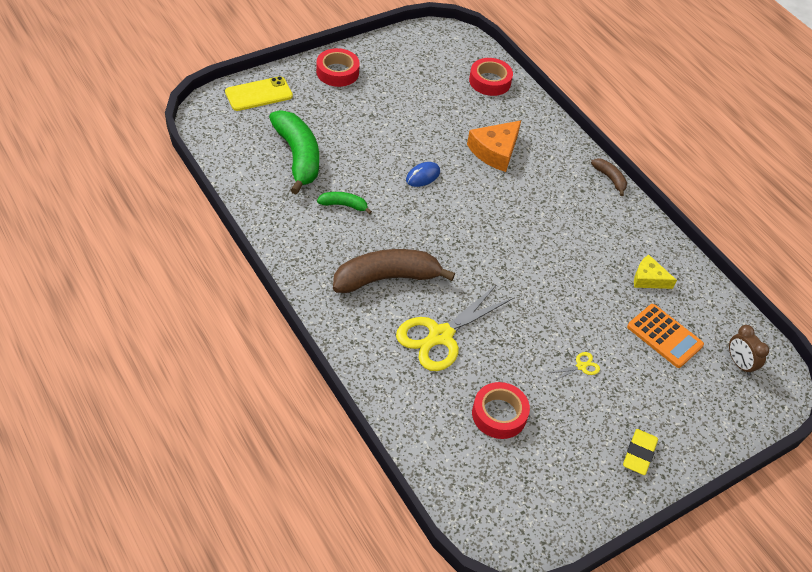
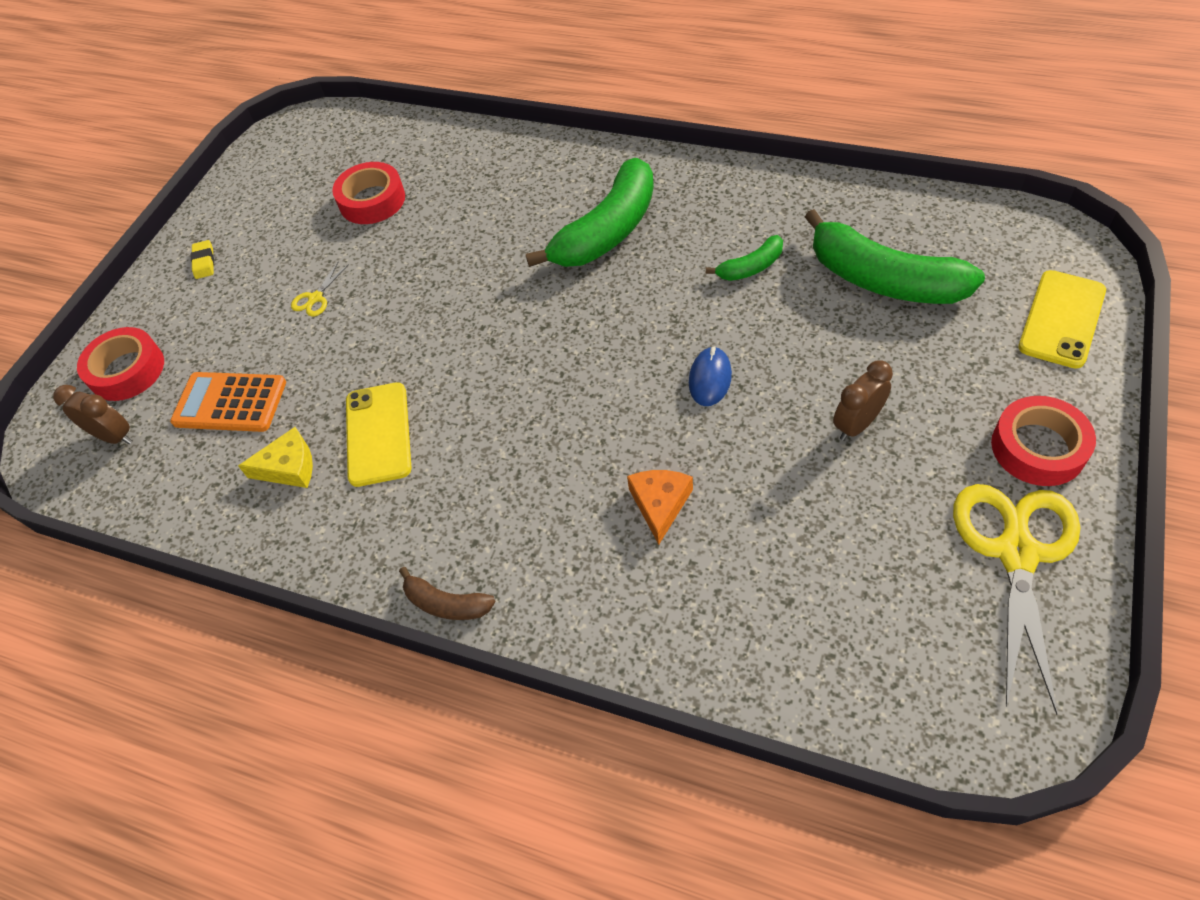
camera: 155 degrees right, 5 degrees up
brown banana [333,249,455,293] -> green banana [526,158,654,267]
yellow scissors [396,285,513,371] -> yellow scissors moved to [953,484,1080,715]
orange cheese [467,120,521,172] -> orange cheese [627,470,693,545], size x0.64
red tape [469,58,513,96] -> red tape moved to [77,327,164,401]
yellow eraser [623,429,658,475] -> yellow eraser [191,240,214,279], size x0.66
none -> yellow phone [346,382,412,487]
none -> brown clock [833,360,893,441]

